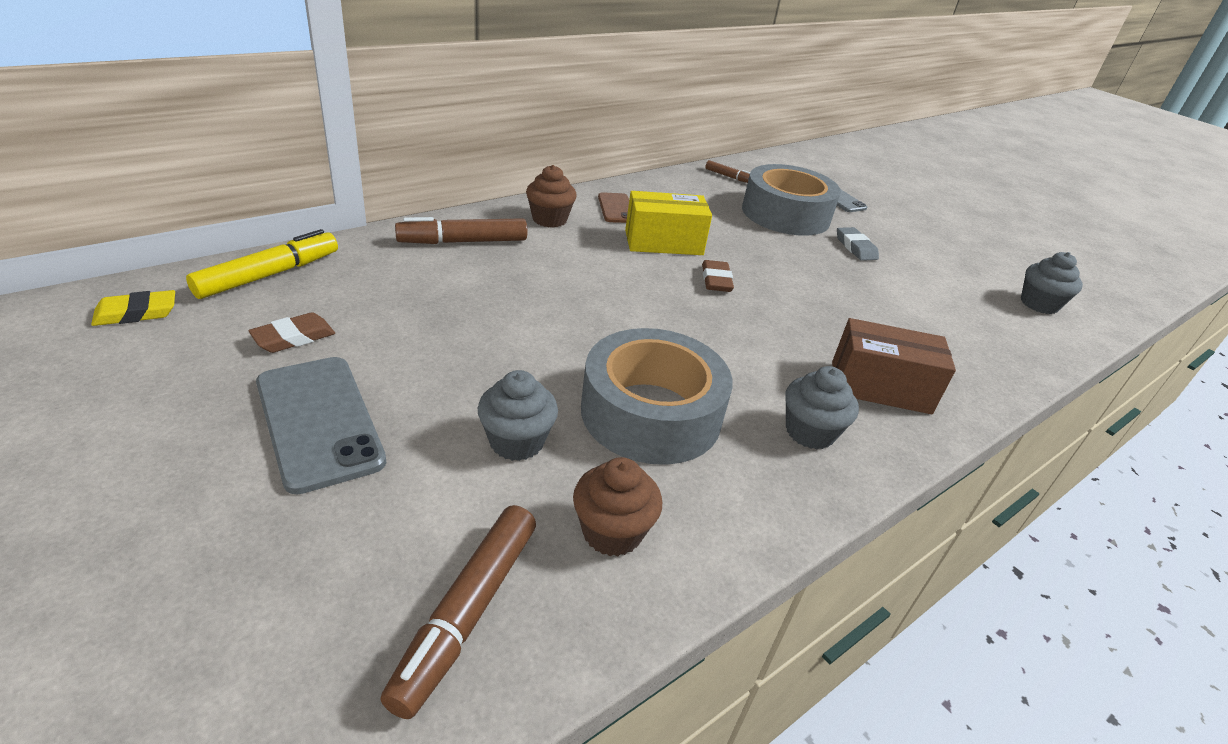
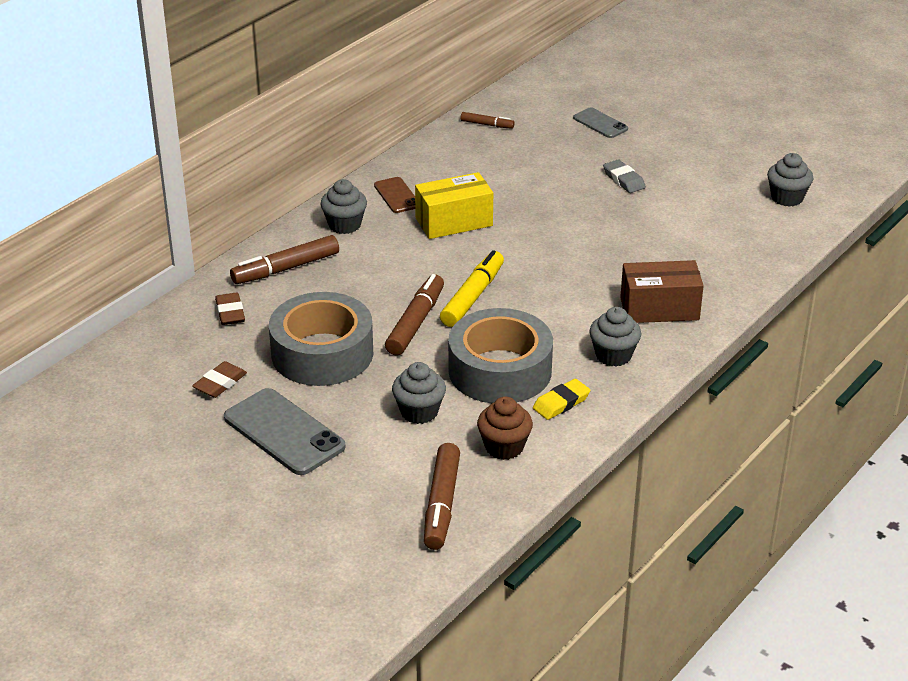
camera: 10 degrees left, 0 degrees up
yellow eraser [91,290,175,326] -> yellow eraser moved to [533,379,591,420]
yellow marker [186,229,338,299] -> yellow marker moved to [440,250,504,327]
brown cupcake [526,165,577,228] -> grey cupcake [321,179,367,234]
brown eraser [702,260,734,292] -> brown eraser moved to [215,292,245,325]
grey tape [742,164,841,236] -> grey tape moved to [269,292,373,386]
none -> brown marker [385,274,444,356]

